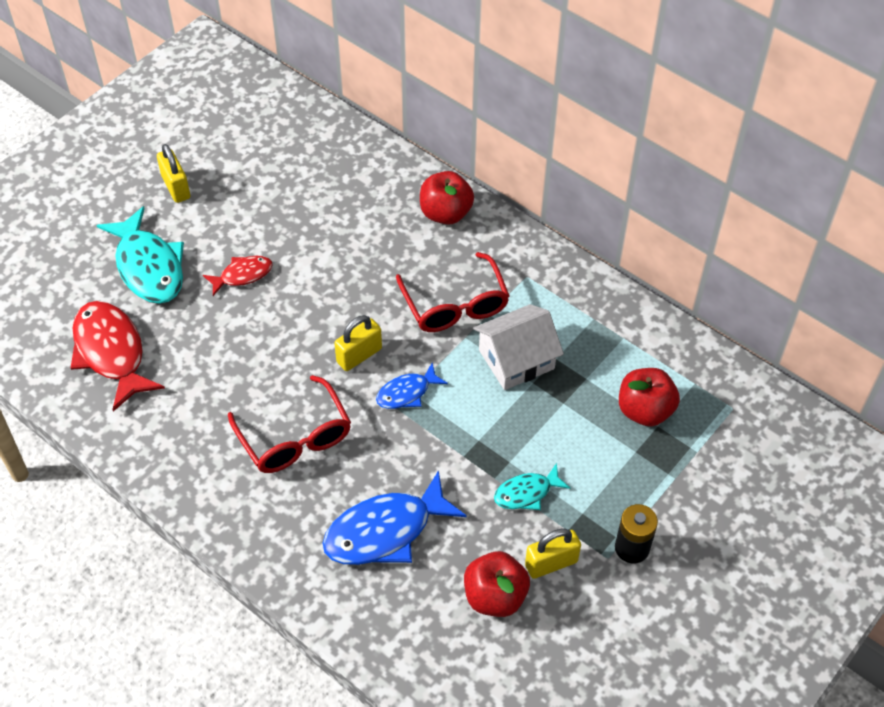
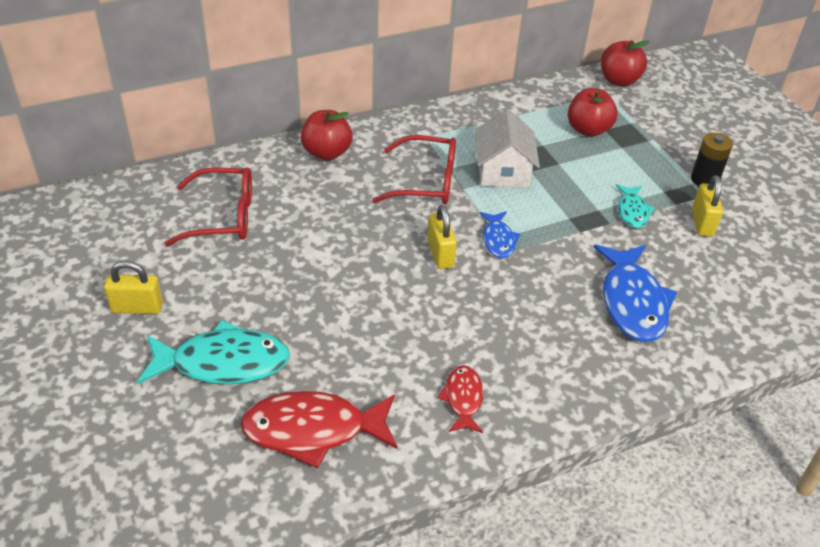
camera: 65 degrees left, 10 degrees down
red fish [203,256,273,296] -> red fish moved to [437,365,483,433]
red glasses [228,375,351,473] -> red glasses moved to [165,167,252,246]
red apple [464,551,530,617] -> red apple moved to [601,40,650,87]

